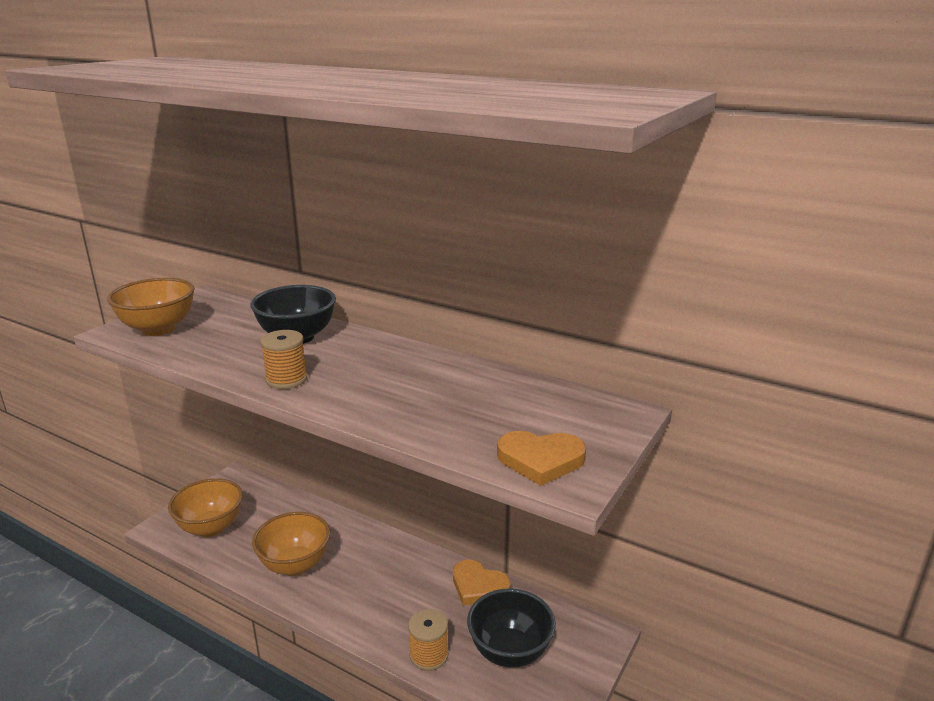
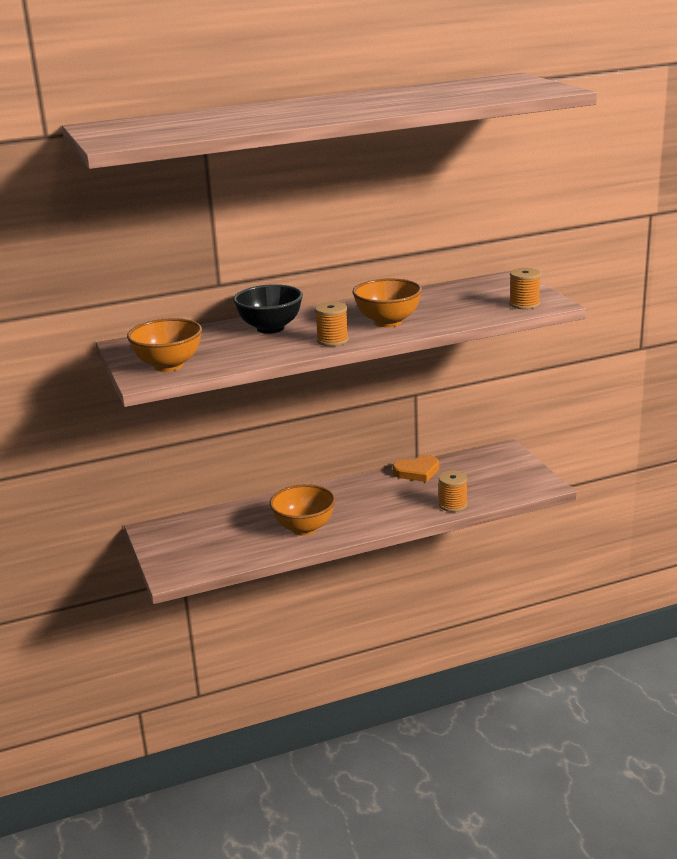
camera: 50 degrees left, 0 degrees up
orange bowl [168,478,243,537] -> orange bowl moved to [352,278,422,327]
black bowl [467,589,556,668] -> none
orange heart [497,431,586,486] -> orange spool [509,268,541,310]

